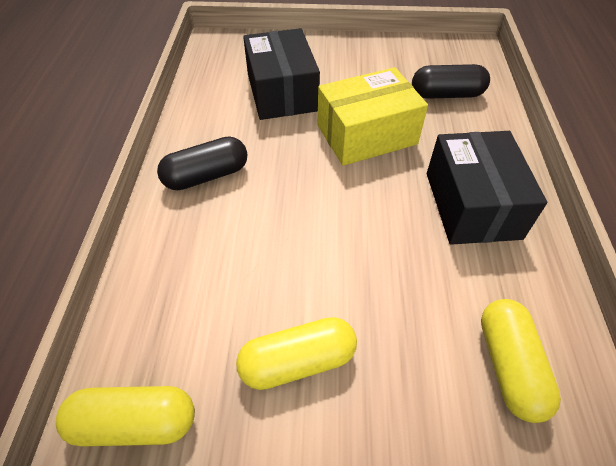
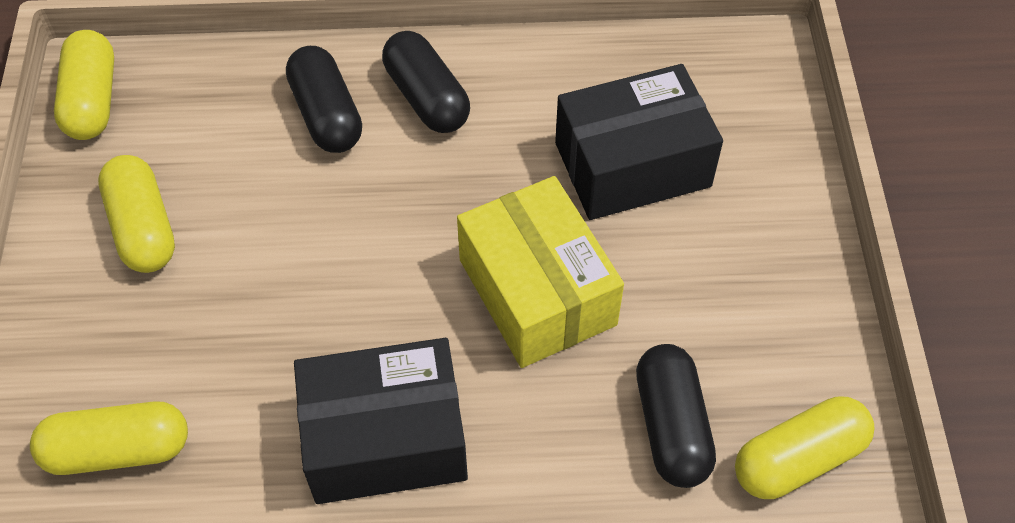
camera: 85 degrees right, 5 degrees up
none -> black capsule [286,46,362,153]
none -> yellow capsule [735,397,874,499]

